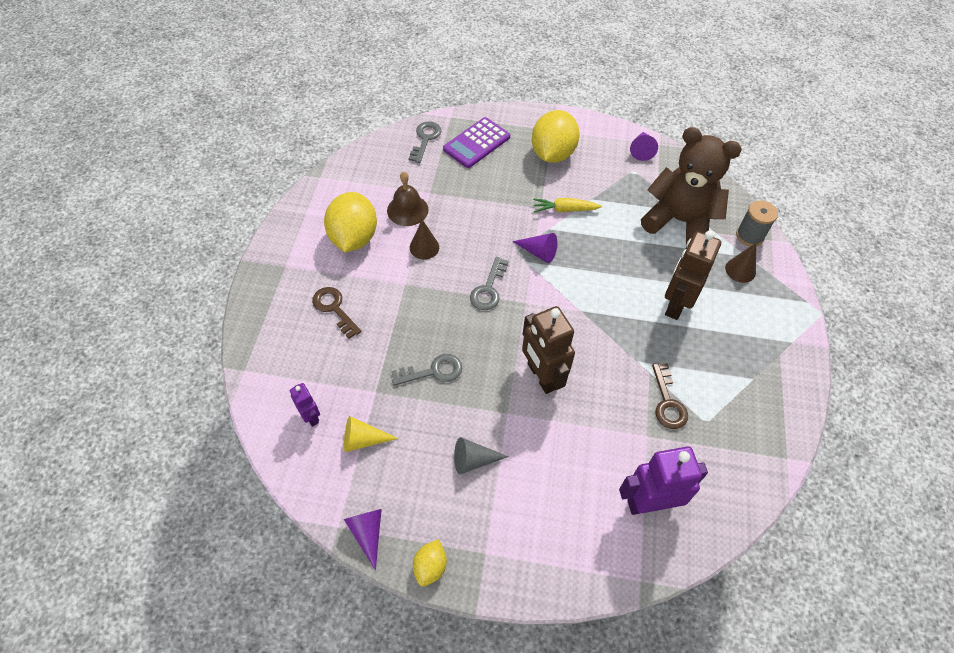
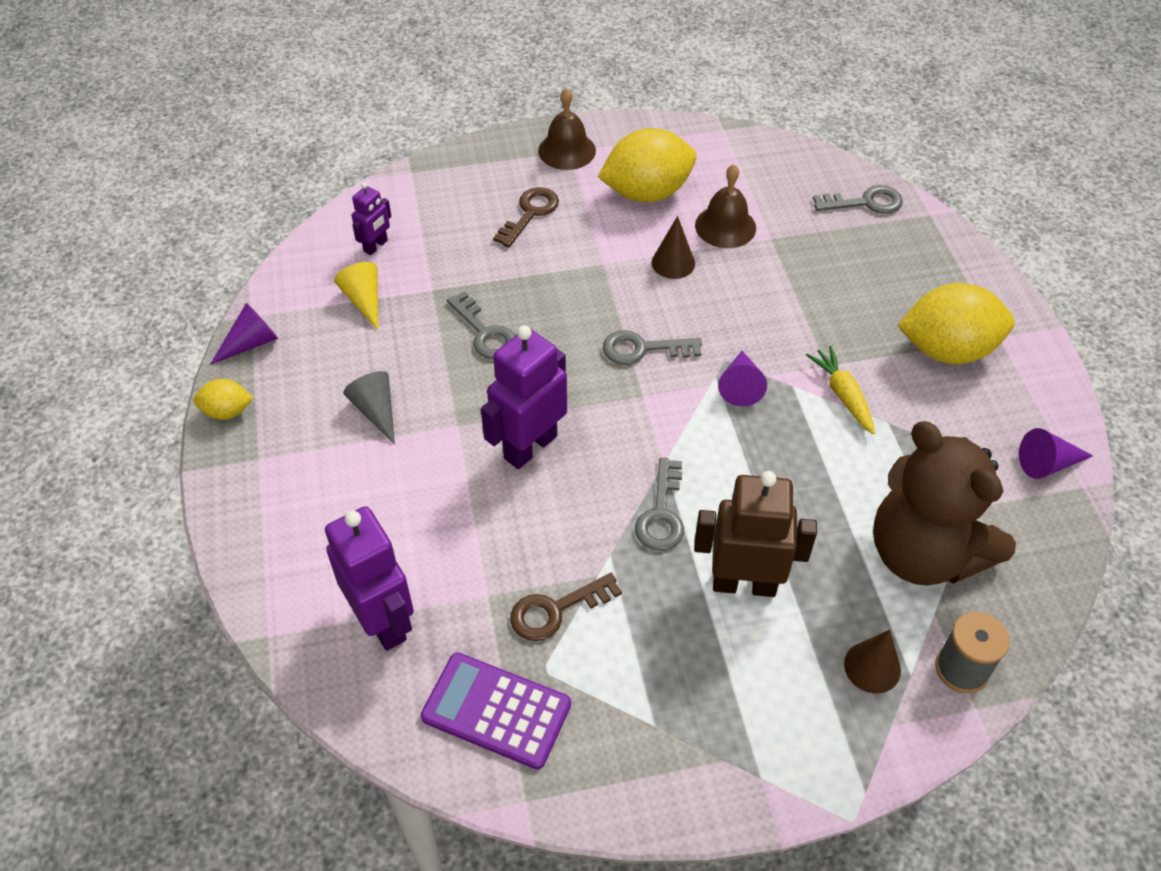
camera: 70 degrees right, 5 degrees down
purple calculator [443,117,510,168] -> purple calculator moved to [421,652,571,770]
brown robot [522,306,575,394] -> purple robot [481,325,567,469]
brown teddy bear [641,127,742,245] -> brown teddy bear turned 135 degrees clockwise [873,421,1016,586]
none -> brown bell [538,88,596,170]
none -> grey key [635,458,684,551]

